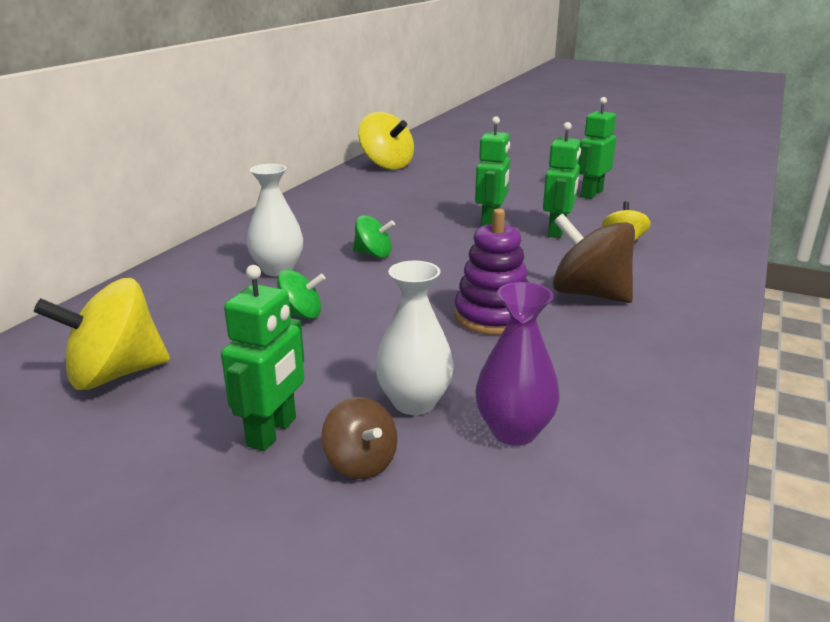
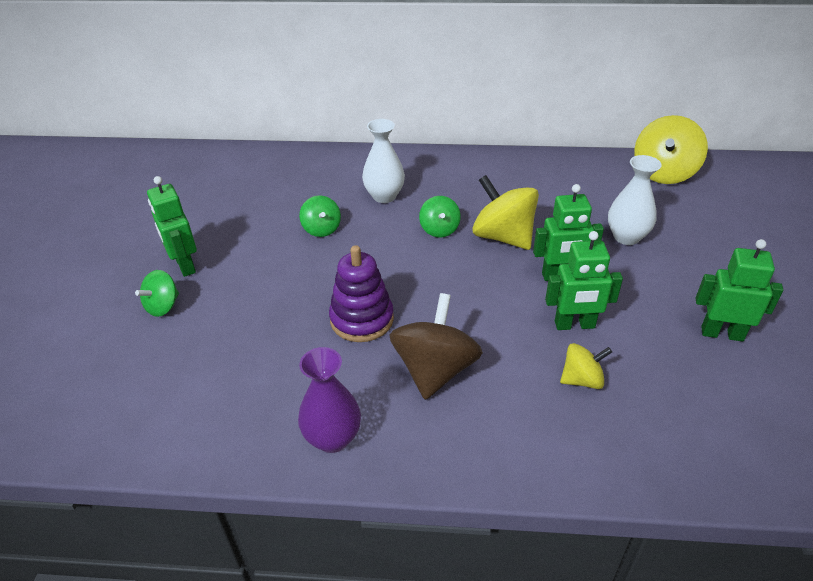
camera: 70 degrees right, 15 degrees up
yellow spinning top [33,278,170,390] -> yellow spinning top moved to [472,175,539,250]
green robot [221,265,304,451] -> green robot turned 60 degrees clockwise [147,176,197,277]
brown spinning top [322,397,397,479] -> green spinning top [135,270,179,317]
white vase [375,260,454,415] -> white vase moved to [608,155,662,245]
purple vase [475,282,560,446] -> purple vase moved to [298,347,361,453]

